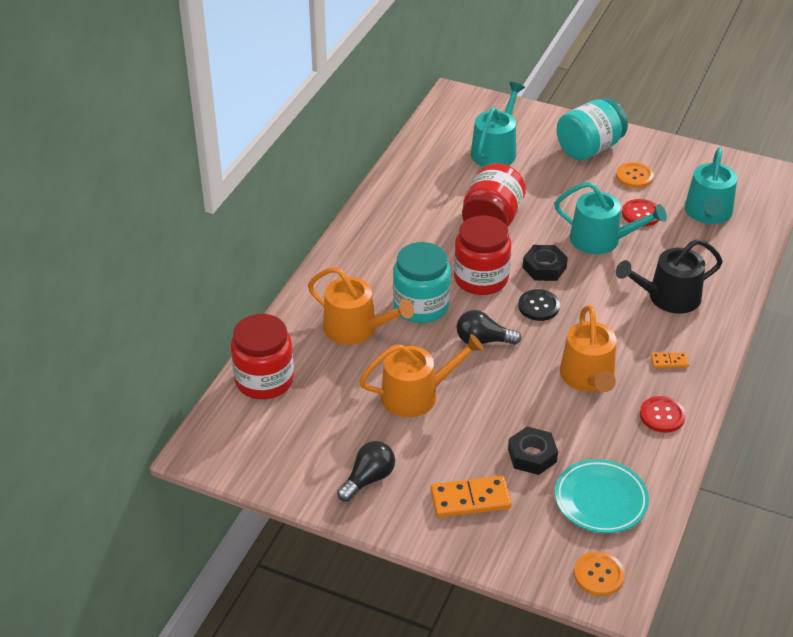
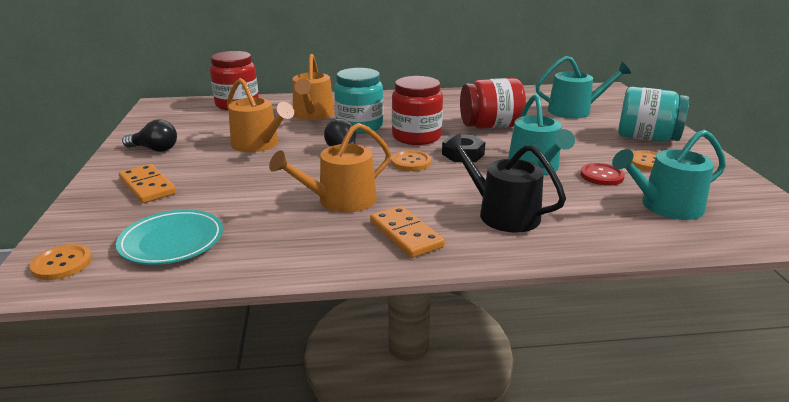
camera: 60 degrees right, 15 degrees down
black nut [508,427,558,475] -> none
black button [518,289,560,321] -> orange button [391,150,431,171]
red button [640,396,686,433] -> none
orange domino [651,352,689,368] -> orange domino [370,206,445,258], size x1.93

